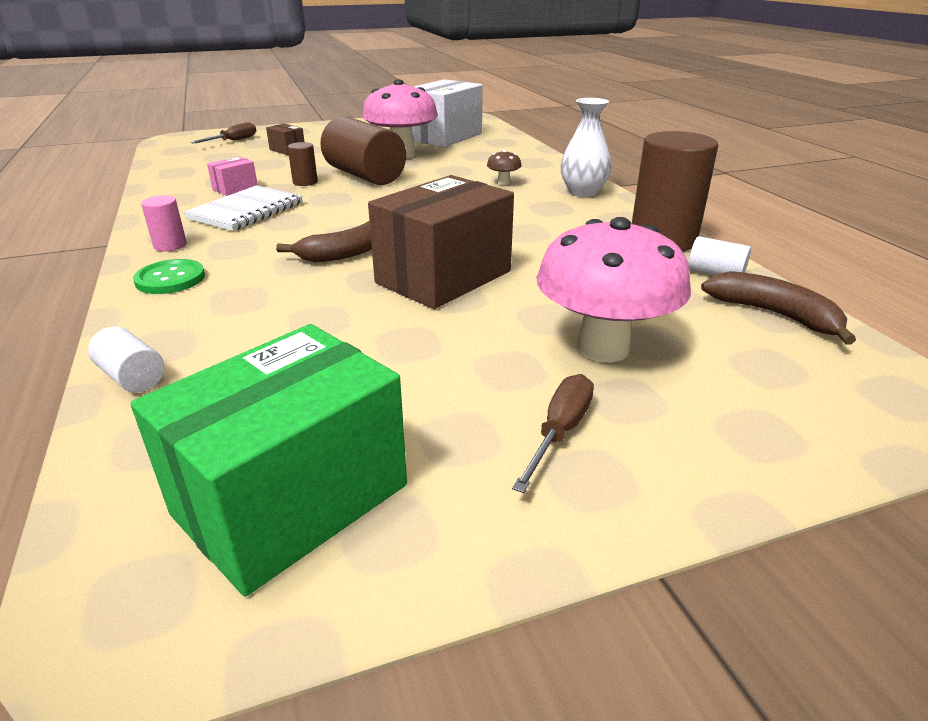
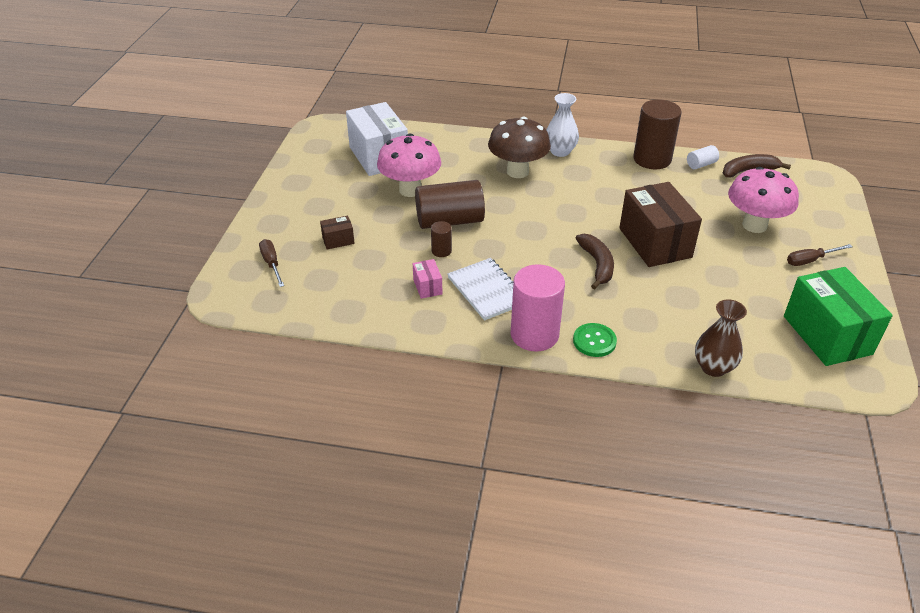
camera: 60 degrees left, 10 degrees up
white cylinder [88,326,164,392] -> brown vase [695,299,747,377]
pink cylinder [141,196,187,252] -> pink cylinder [511,264,565,352], size x2.15
brown mushroom [487,150,522,185] -> brown mushroom [488,117,551,178], size x2.42
brown screwdriver [512,374,594,493] -> brown screwdriver turned 75 degrees counterclockwise [787,244,852,266]

